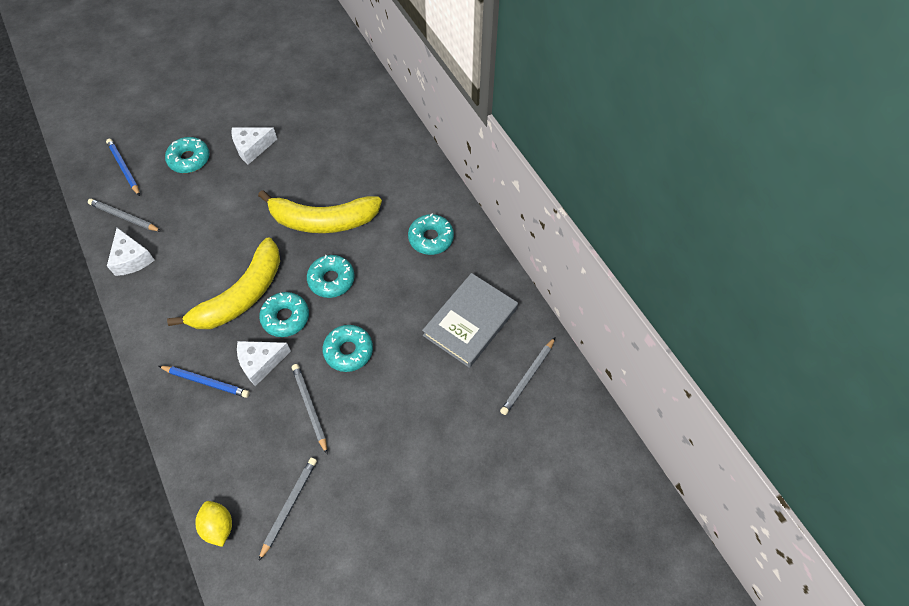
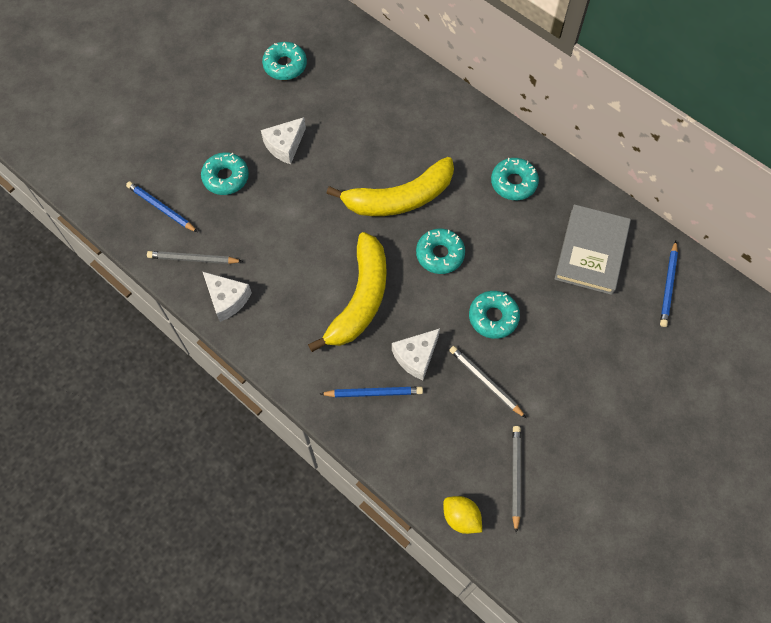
camera: 20 degrees left, 5 degrees up
turquoise donut [259,292,309,337] -> turquoise donut moved to [262,42,307,80]
grey pencil [500,338,555,415] -> blue pencil [660,241,678,327]

